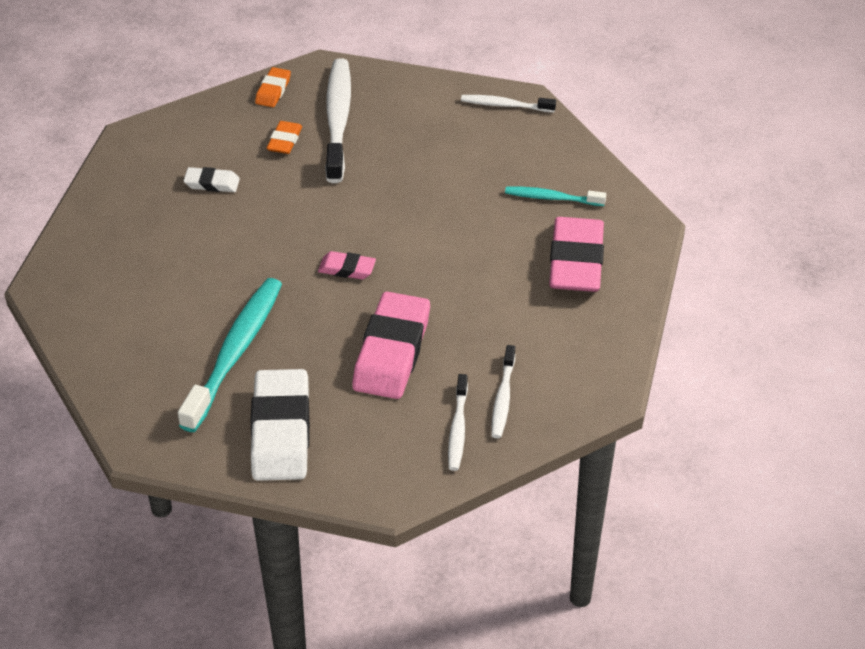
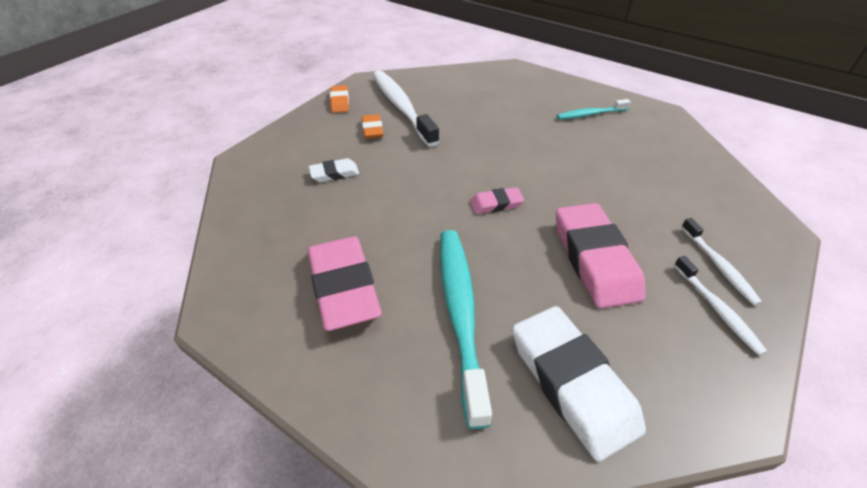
camera: 25 degrees left, 0 degrees up
white toothbrush [461,95,556,112] -> none
pink eraser [549,217,604,292] -> pink eraser moved to [308,236,382,331]

